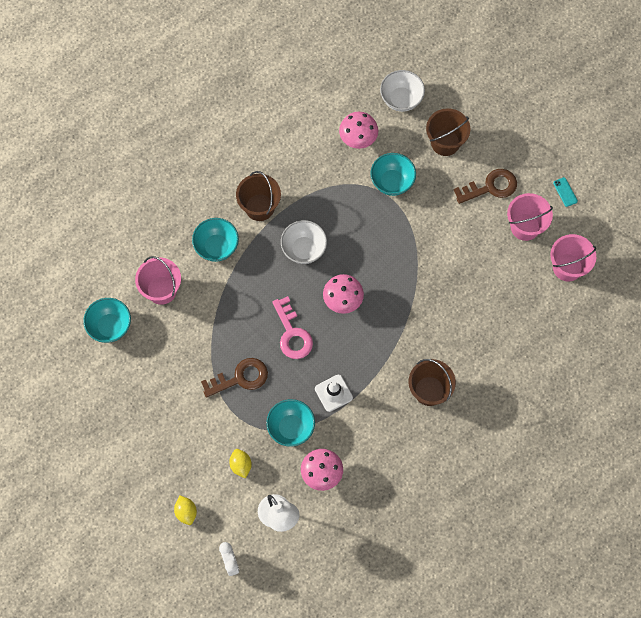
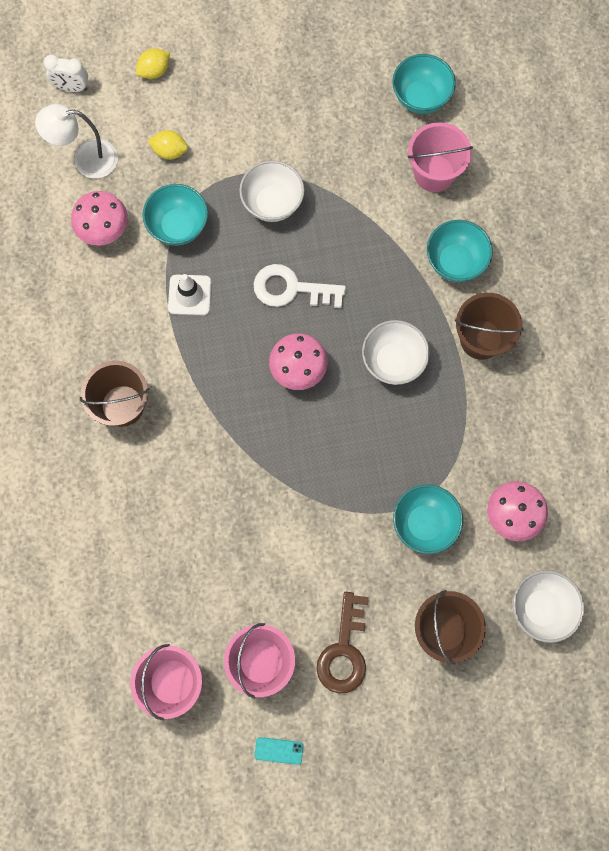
camera: 120 degrees right, 5 degrees up
yellow lemon [174,496,197,525] -> yellow lemon turned 45 degrees counterclockwise [136,48,170,79]
brown key [201,358,268,398] -> white bowl [239,160,304,222]
pink key [272,296,313,359] -> white key [253,264,346,308]

